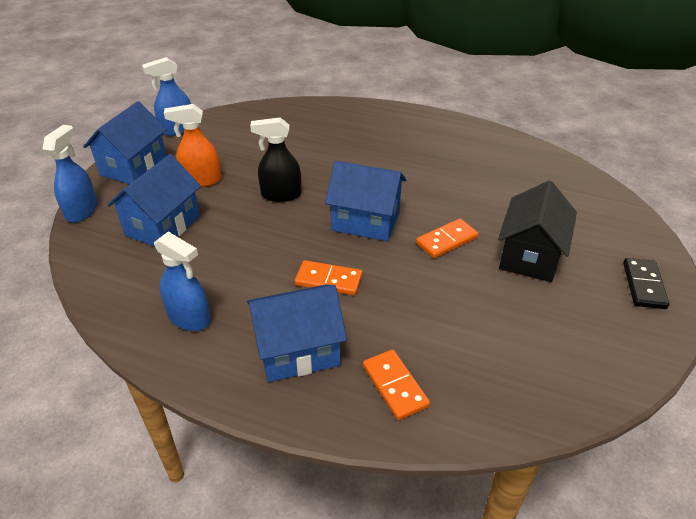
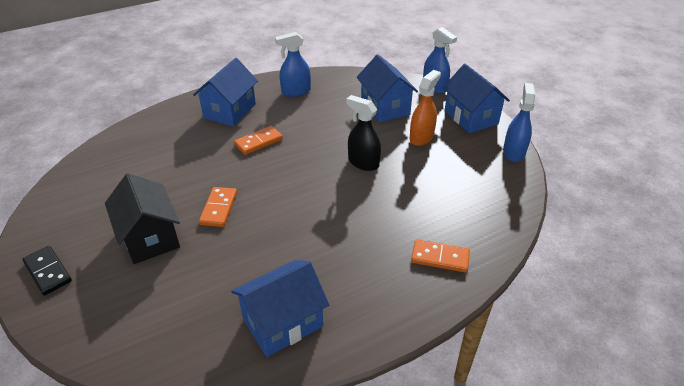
camera: 130 degrees right, 0 degrees up
black spray bottle [250,117,301,202] -> black spray bottle turned 90 degrees counterclockwise [346,95,381,171]
blue house [325,161,406,241] -> blue house moved to [231,260,329,357]
orange domino [363,349,430,420] -> orange domino moved to [411,240,470,273]

